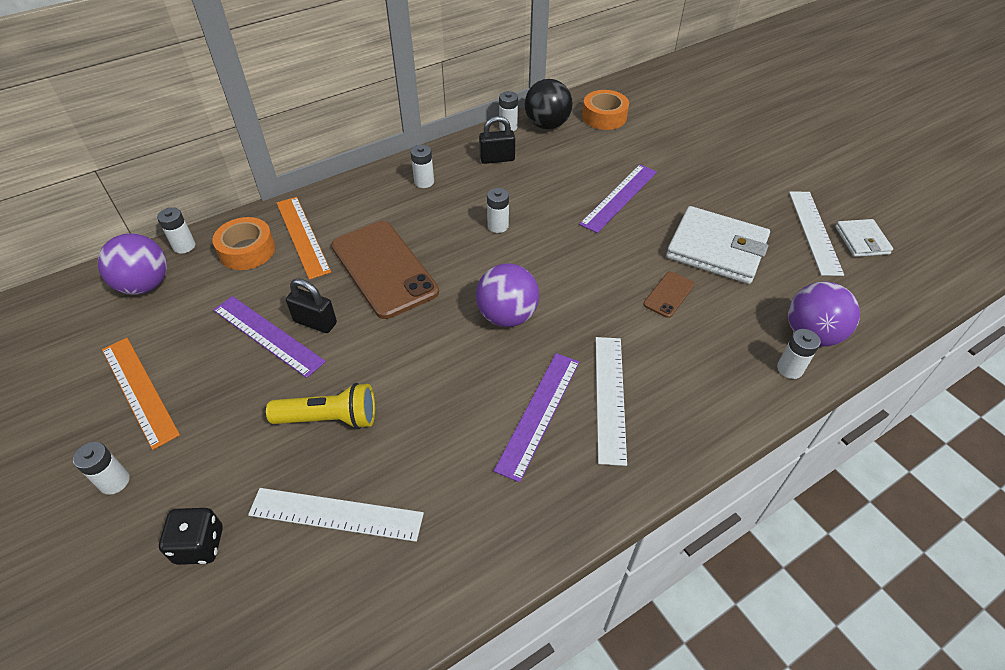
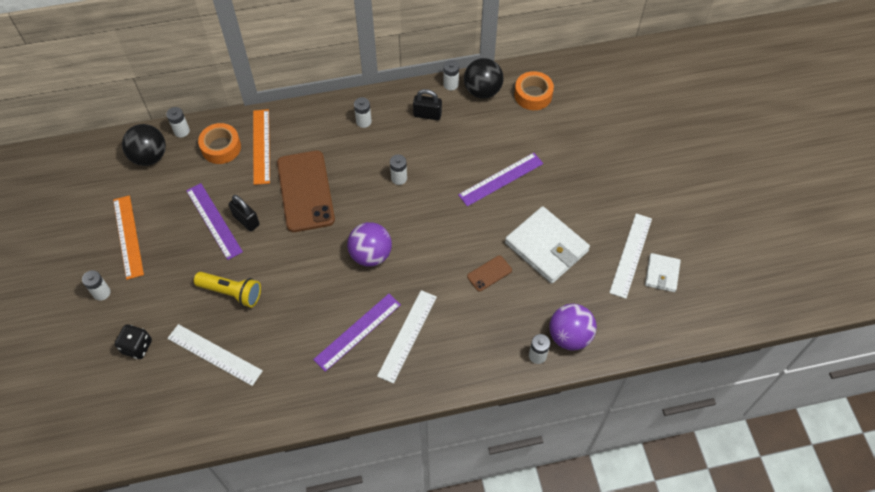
camera: 20 degrees right, 10 degrees up
purple ball [98,233,167,295] -> black ball [122,124,166,166]

